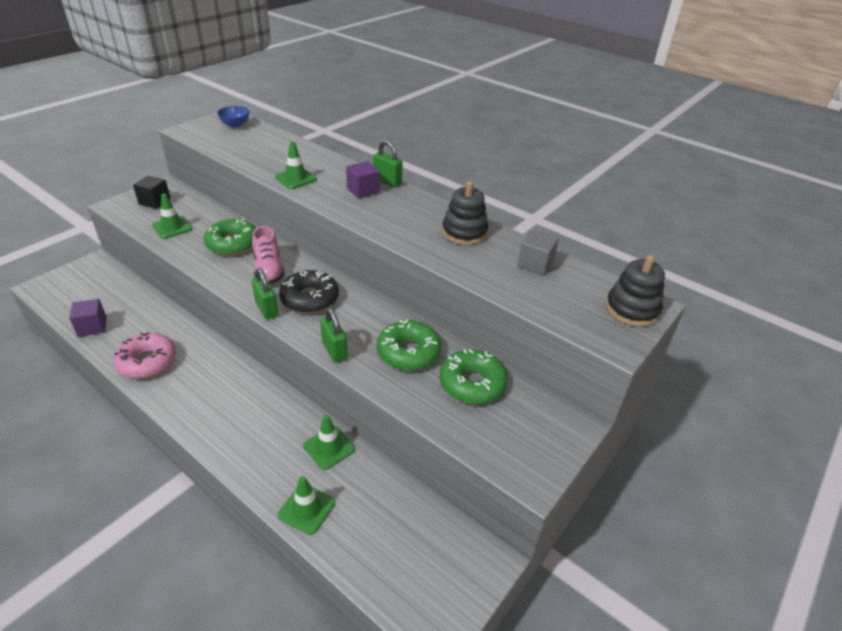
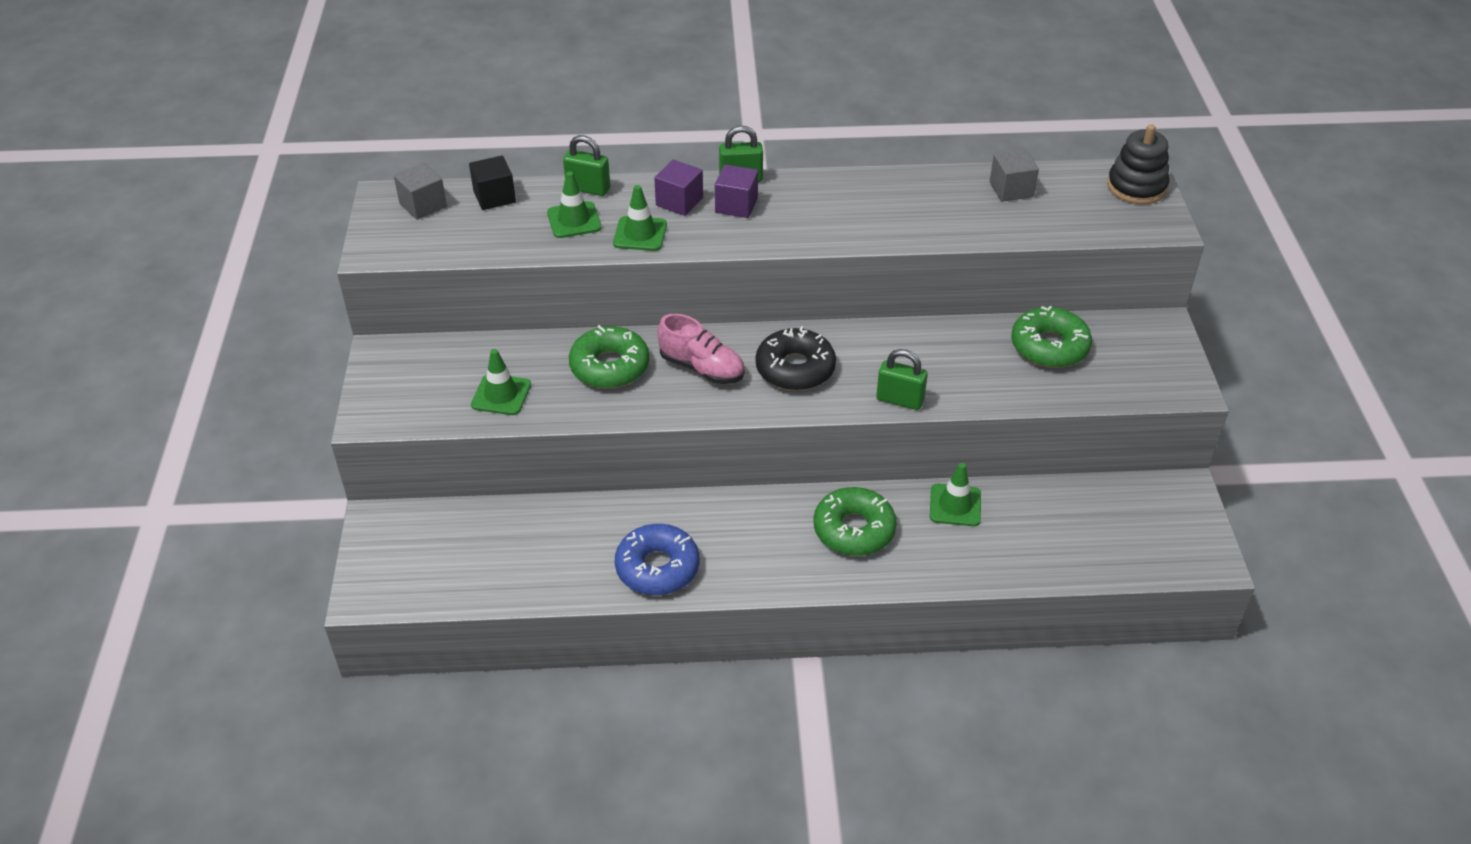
camera: 40 degrees left, 5 degrees up
purple cube [69,299,107,337] -> purple cube moved to [654,160,703,216]
pink donut [113,332,176,379] -> blue donut [615,524,699,595]
black cube [133,176,171,209] -> black cube moved to [469,156,516,210]
blue bowl [217,106,250,128] -> grey cube [394,163,447,220]
green padlock [252,268,278,320] -> green padlock moved to [563,135,610,196]
green traffic cone [278,476,335,535] -> green traffic cone moved to [547,171,601,238]
green donut [377,320,441,371] -> green donut moved to [813,487,897,556]
black stacking toy [442,181,488,245] -> none

